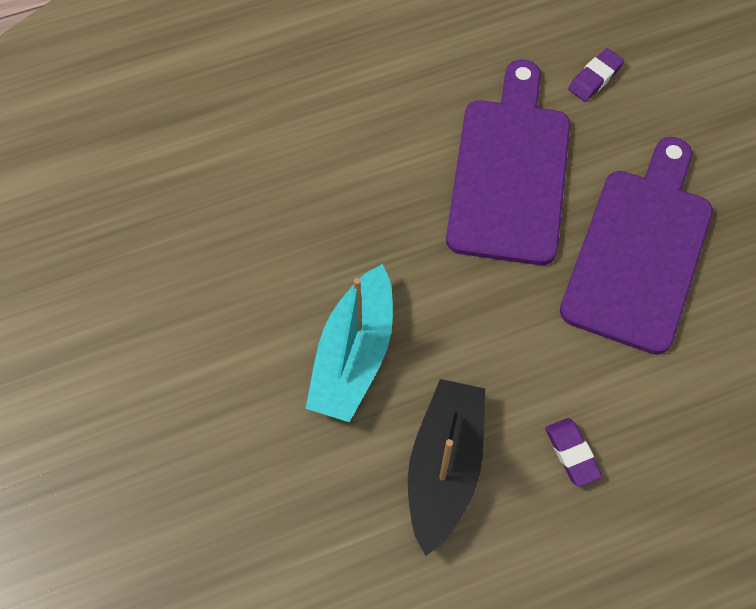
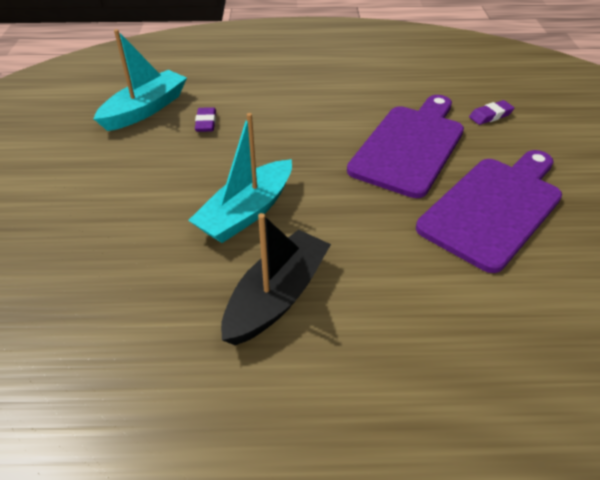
camera: 20 degrees right, 20 degrees down
purple eraser [545,418,602,487] -> purple eraser moved to [195,107,216,132]
none -> turquoise boat [94,29,187,131]

